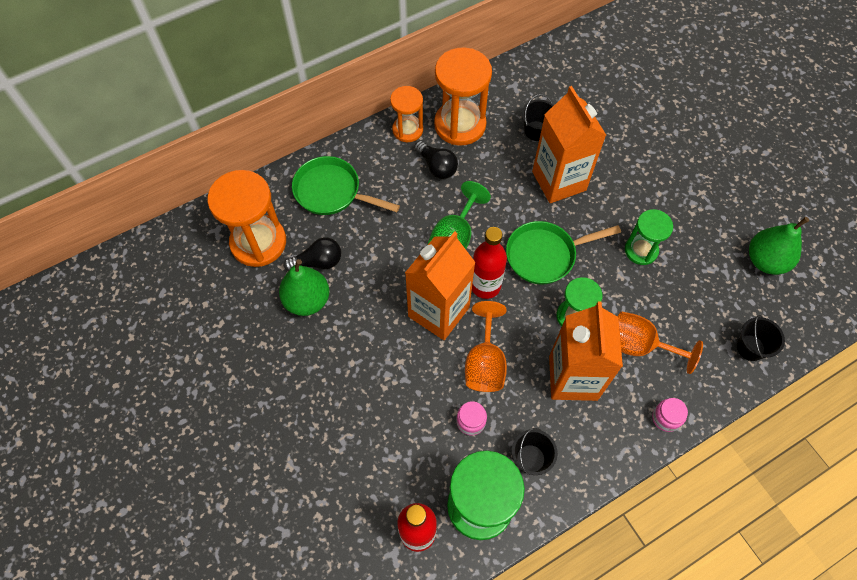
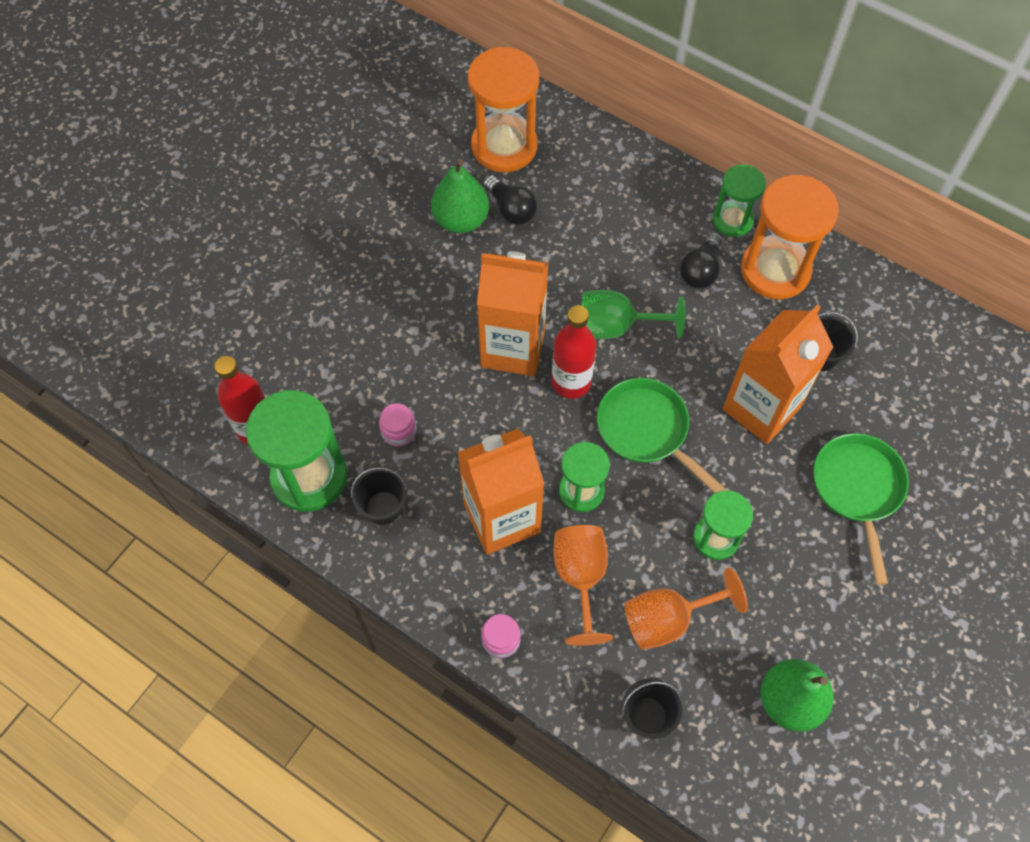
camera: 65 degrees right, 0 degrees up
green pan [292,156,400,215] -> green pan moved to [813,433,909,585]
orange hourglass [390,86,423,142] -> green hourglass [713,164,766,237]
orange goblet [465,301,507,392] -> orange goblet moved to [625,568,748,650]

